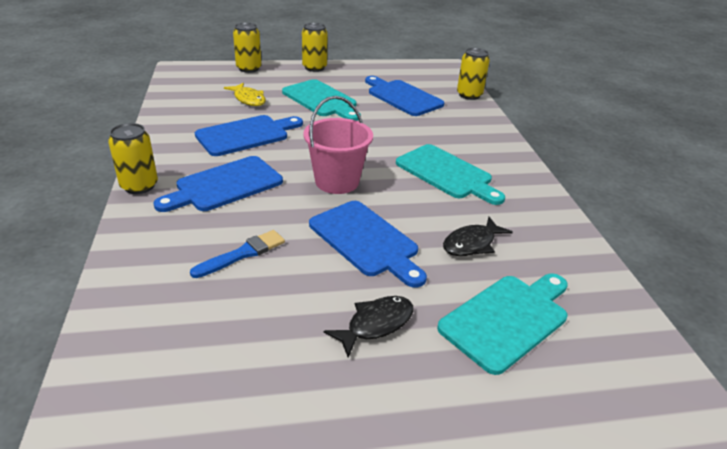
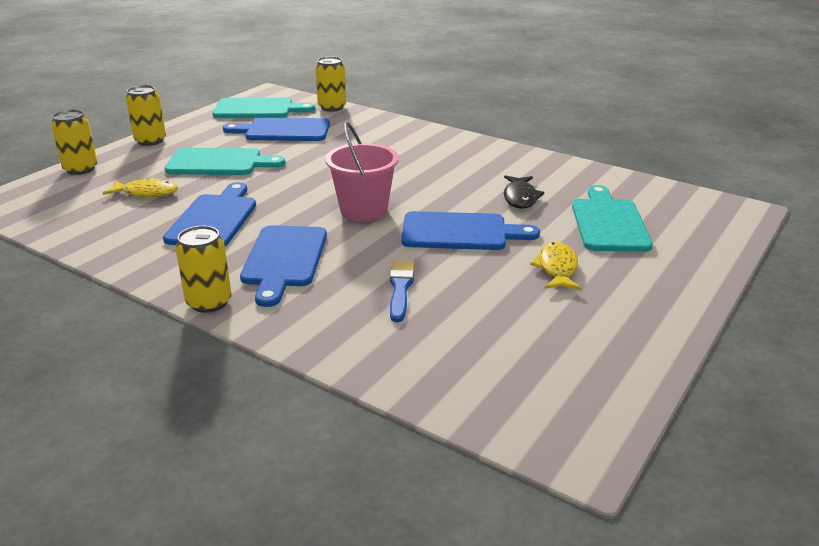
camera: 45 degrees left, 5 degrees down
black fish [324,296,413,358] -> yellow fish [530,242,581,290]
turquoise cutting board [396,144,505,205] -> turquoise cutting board moved to [212,98,315,118]

